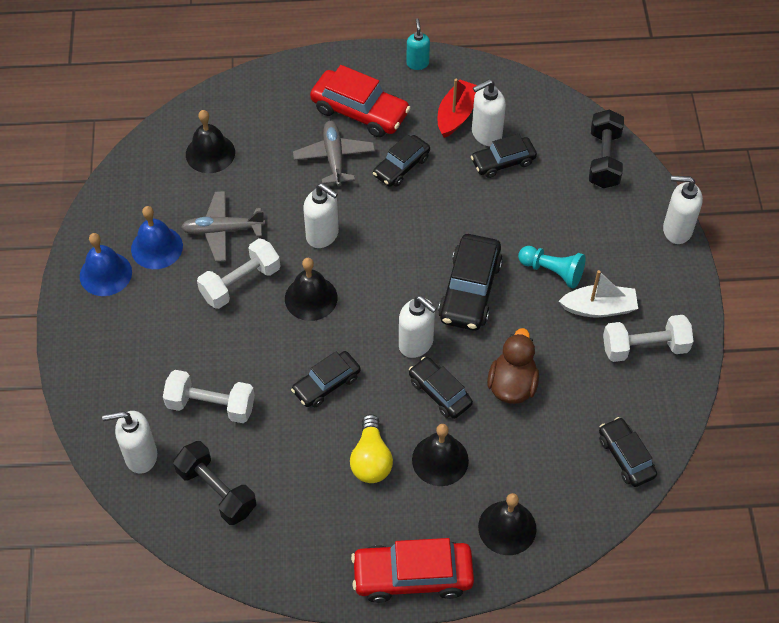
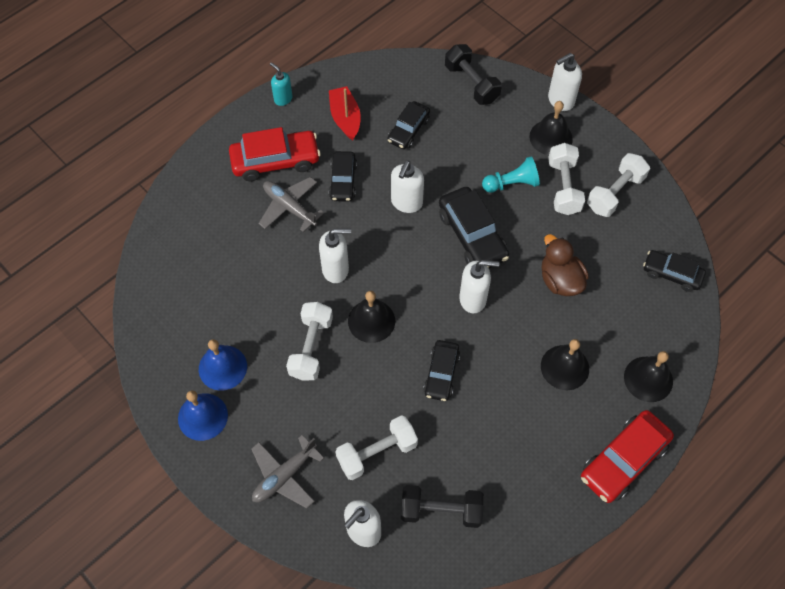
camera: 40 degrees left, 5 degrees up
grey plane [181,191,265,262] -> grey plane moved to [251,435,324,508]
black bell [186,110,235,173] -> black bell moved to [529,101,573,155]
yellow light bulb [350,414,393,483] -> none
black car [409,357,473,419] -> none
white soap dispenser [472,79,506,146] -> white soap dispenser moved to [391,160,424,213]
white boat [559,270,638,318] -> white dumbbell [548,143,585,215]

